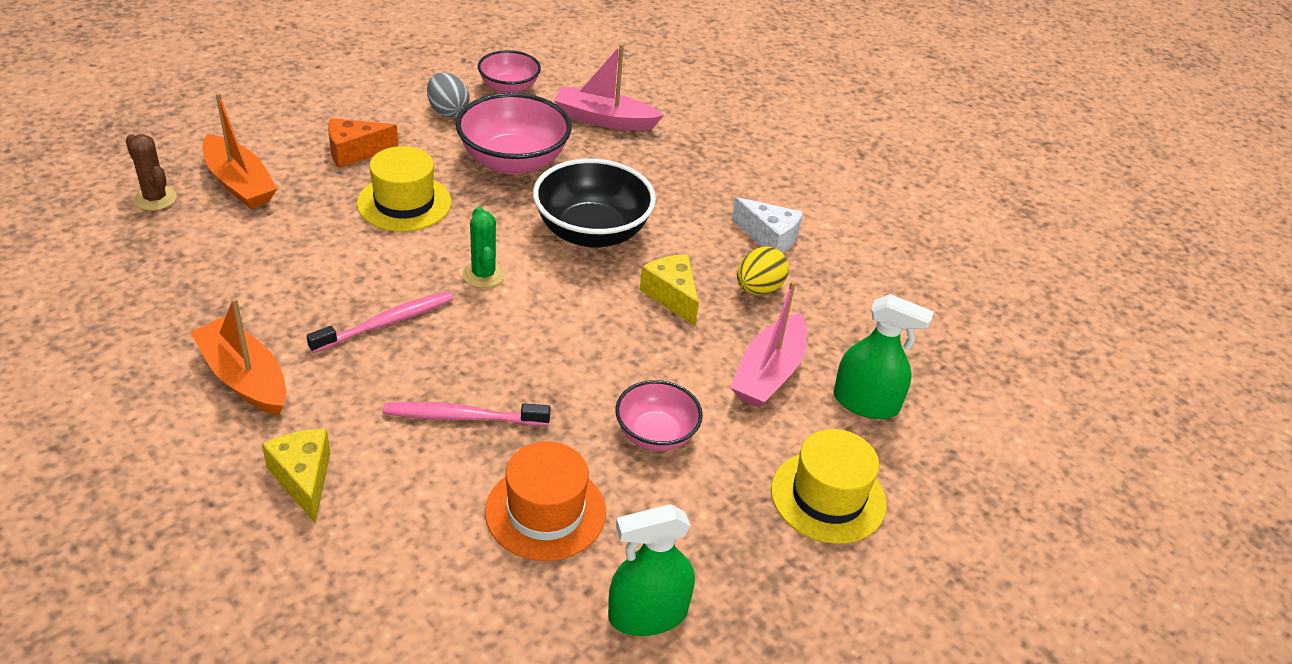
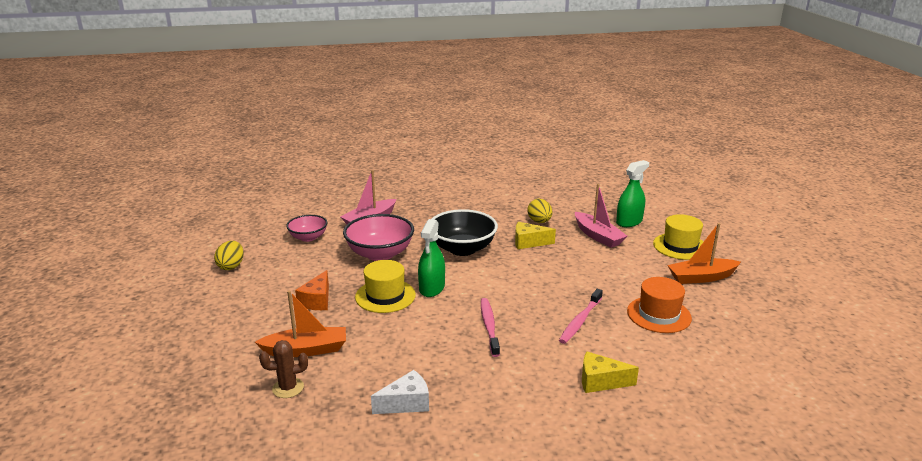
camera: 55 degrees left, 15 degrees down
orange boat [190,298,286,416] -> orange boat moved to [667,223,741,284]
grey egg [427,72,470,118] -> none
green cactus [462,207,505,288] -> none
green spray bottle [608,504,695,636] -> green spray bottle moved to [418,219,445,297]
pink bowl [615,380,703,451] -> none
white cheese [732,197,803,253] -> white cheese moved to [371,370,429,414]
none -> yellow egg [214,241,244,270]

